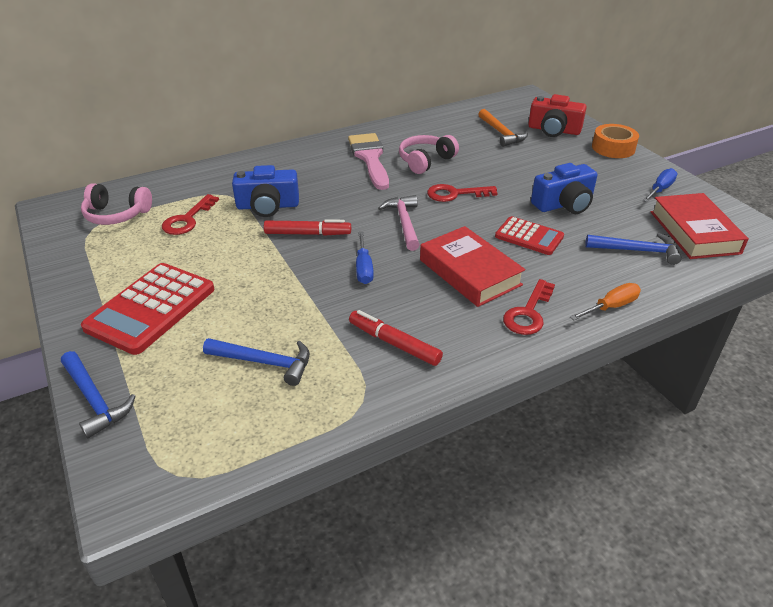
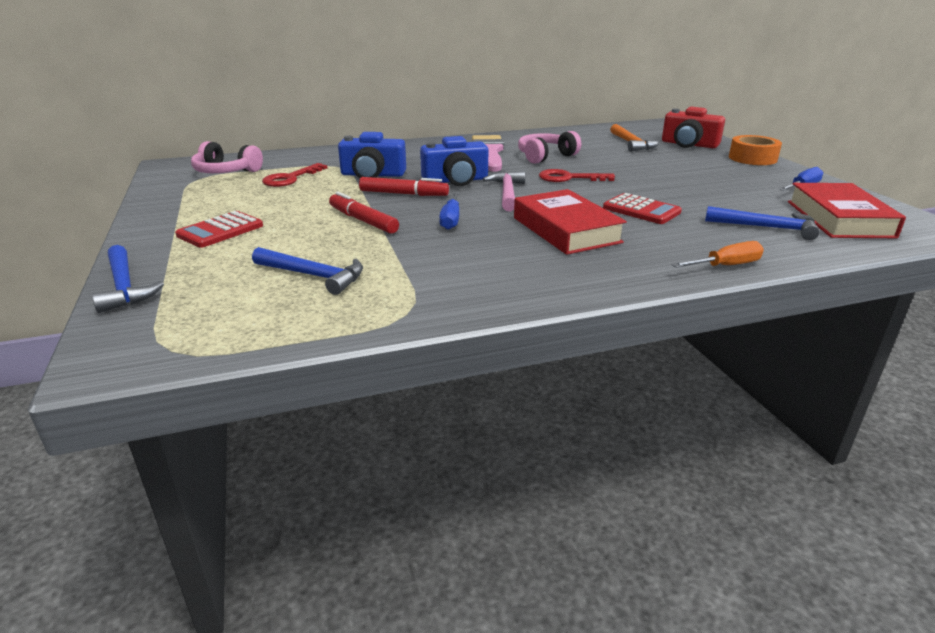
camera: 10 degrees right, 10 degrees down
red calculator [81,263,214,355] -> red calculator [175,211,263,248], size x0.60
red marker [349,310,443,366] -> red marker moved to [329,192,399,234]
red key [503,279,555,335] -> none
blue camera [531,163,597,214] -> blue camera moved to [420,136,488,186]

